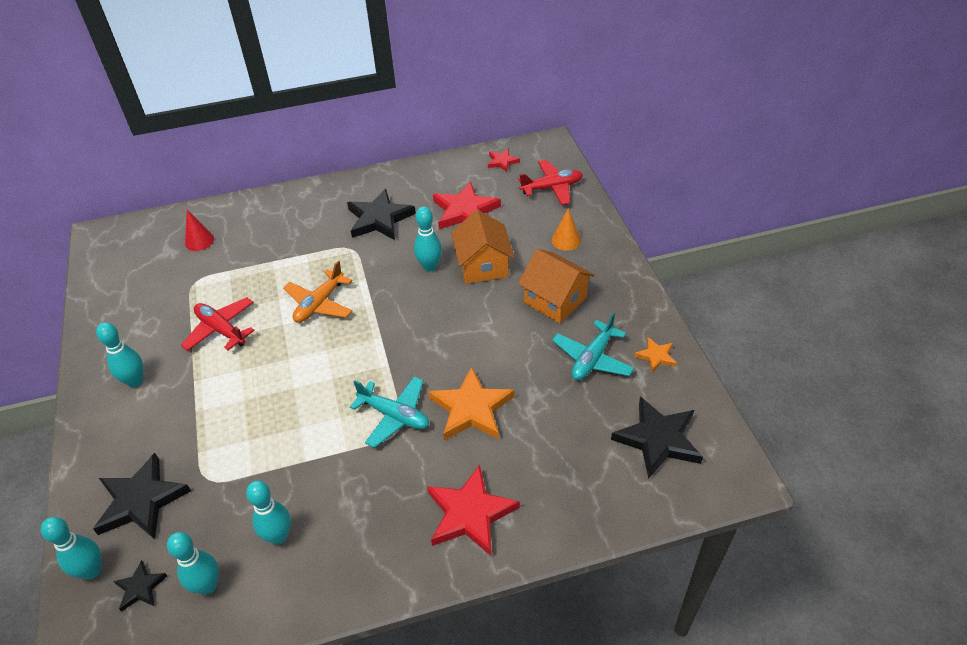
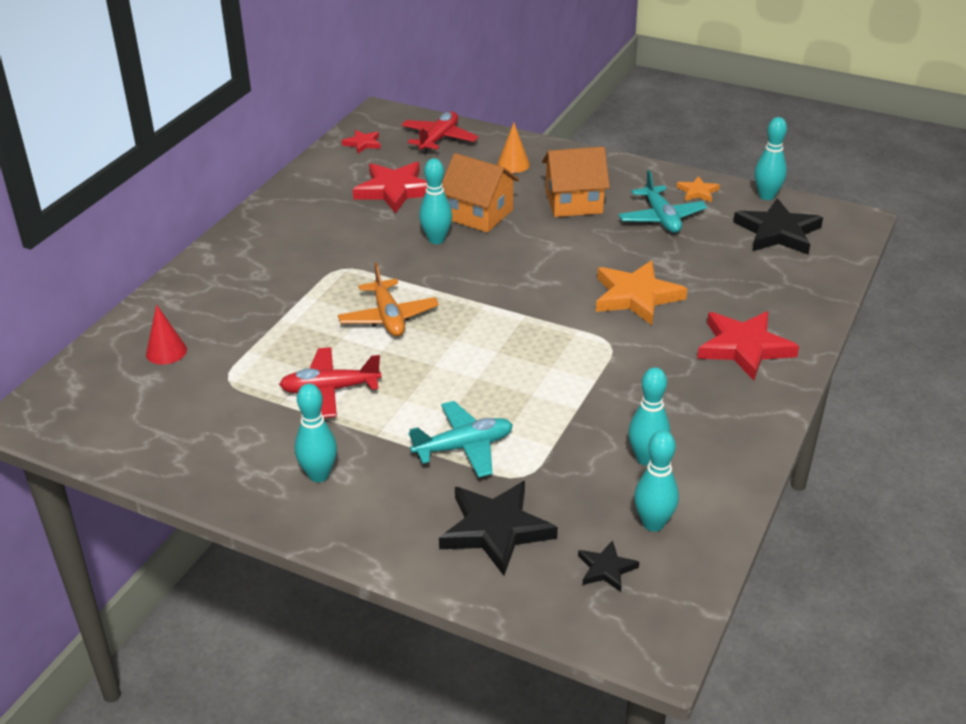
camera: 50 degrees left, 10 degrees down
turquoise bowling pin [41,517,102,579] -> turquoise bowling pin moved to [754,117,787,200]
black star [347,189,416,240] -> none
turquoise plane [350,376,429,448] -> turquoise plane moved to [409,401,513,478]

